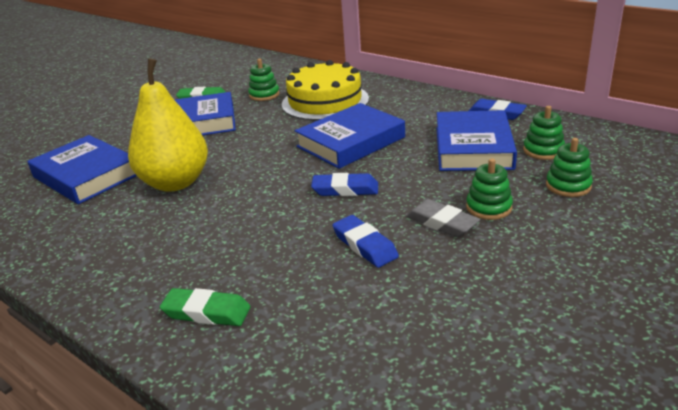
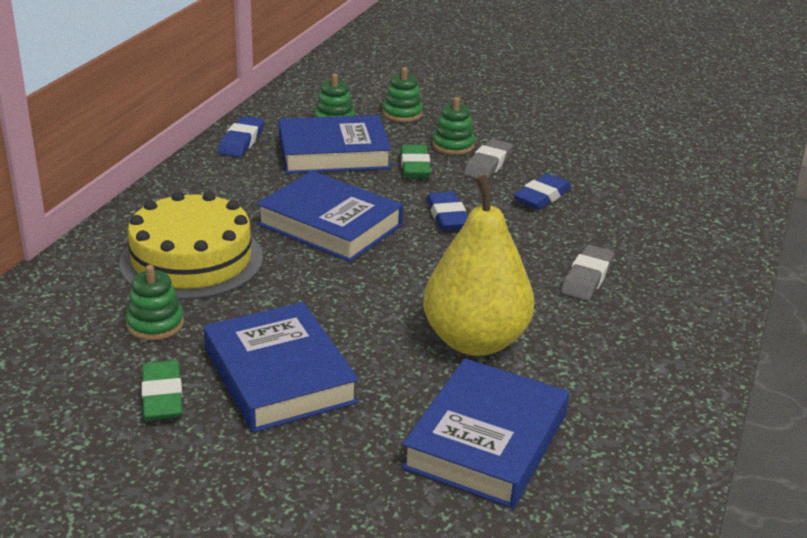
camera: 110 degrees left, 0 degrees up
green eraser [160,288,250,326] -> green eraser moved to [401,145,431,178]
none -> grey eraser [561,245,614,301]

